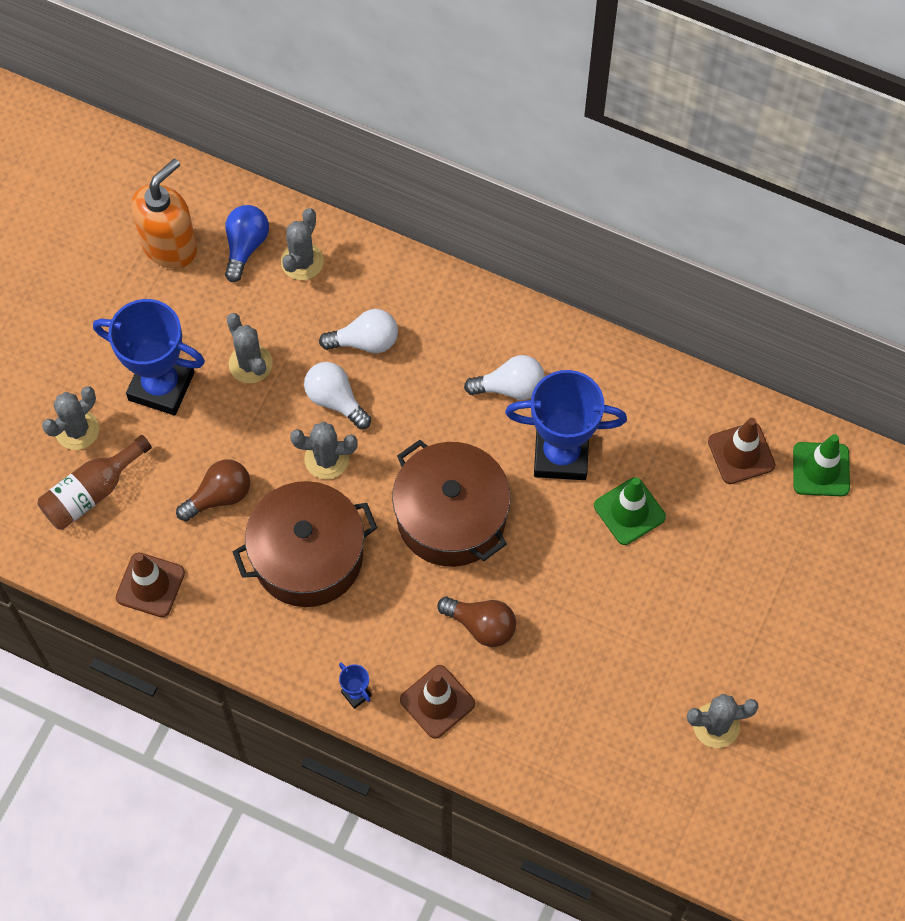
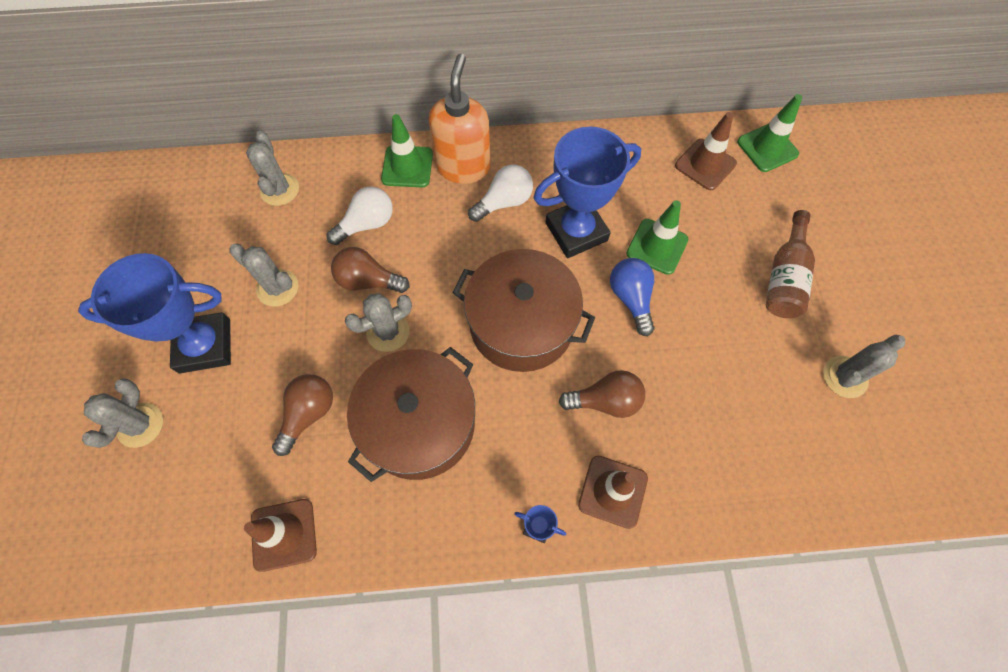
camera: 30 degrees left, 0 degrees up
brown bottle [38,435,152,530] -> brown bottle moved to [766,210,815,318]
orange soap dispenser [131,158,197,269] -> orange soap dispenser moved to [429,54,490,184]
blue light bulb [225,205,269,282] -> blue light bulb moved to [610,258,655,336]
white light bulb [304,362,371,429] -> brown light bulb [331,247,410,293]
none -> green traffic cone [381,114,433,187]

